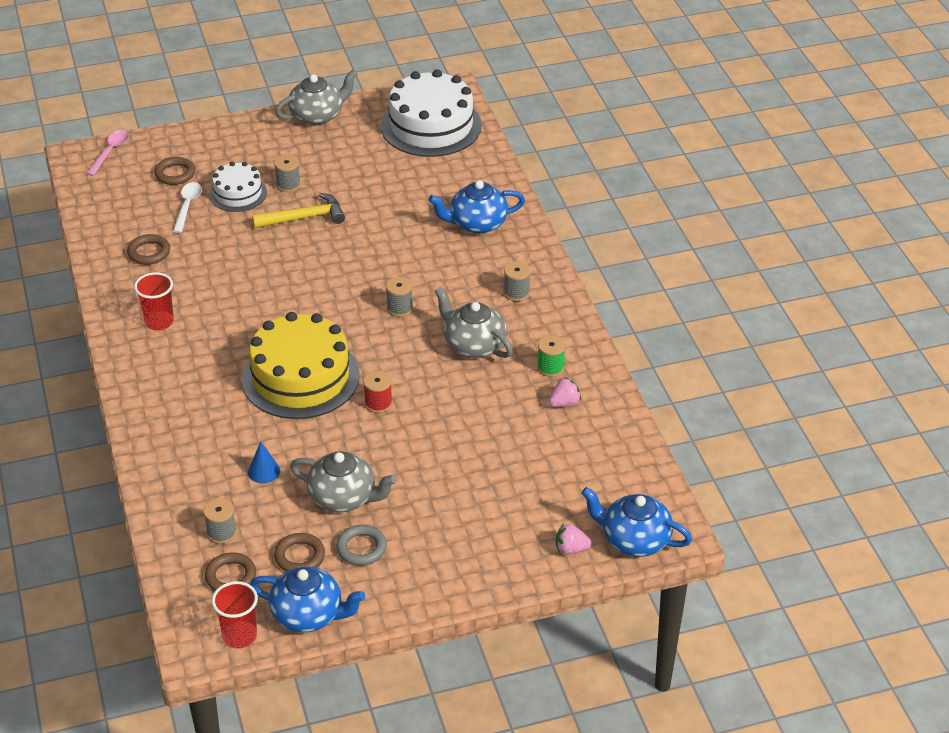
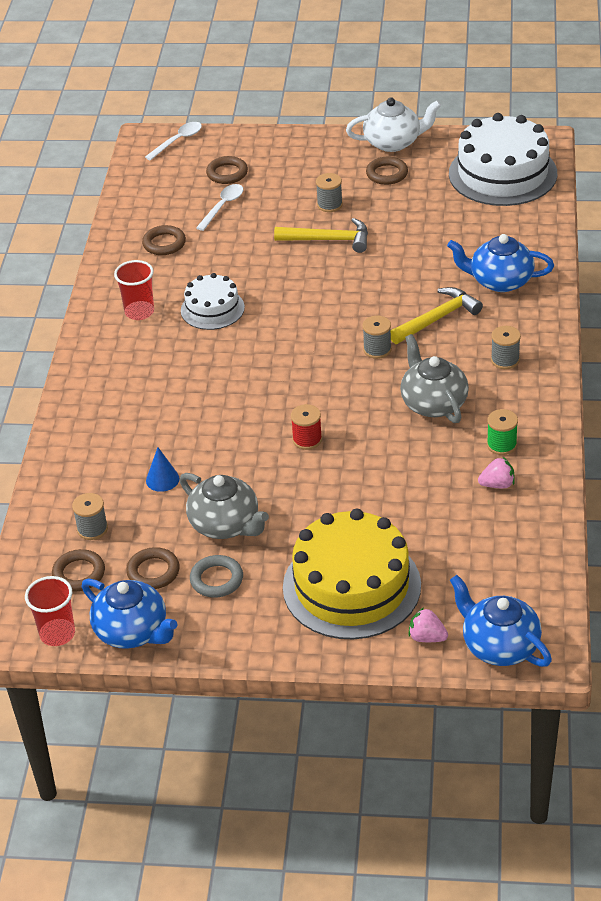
camera: 25 degrees right, 0 degrees up
pink spoon [86,130,129,176] -> white spoon [145,122,202,161]
white cake [209,162,267,212] -> white cake moved to [181,273,245,330]
yellow cake [242,312,360,419] -> yellow cake moved to [283,509,421,639]
grey teapot [275,70,357,125] -> white teapot [346,97,441,152]
none -> brown ring [366,157,408,185]
none -> yellow hammer [391,287,483,344]

